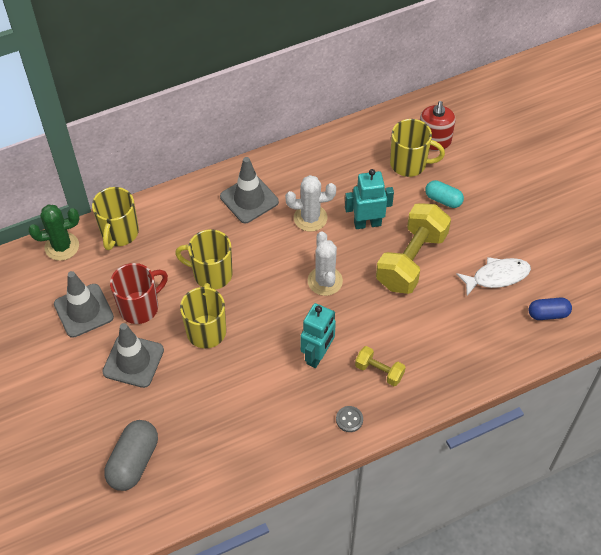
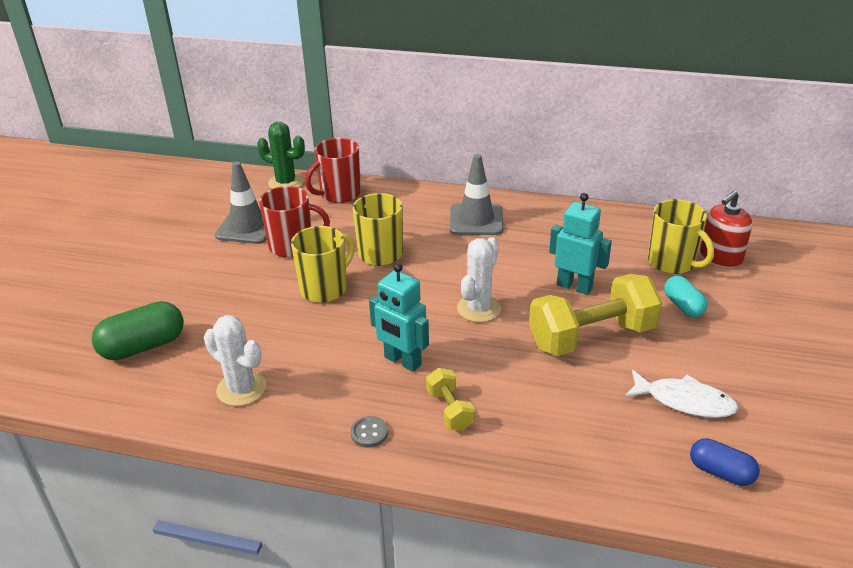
camera: 40 degrees right, 20 degrees down
yellow mug [92,187,139,250] -> red mug [305,138,361,203]
grey traffic cone [102,323,164,388] -> none
grey capsule [104,420,158,491] -> green capsule [92,301,184,360]
white cactus [285,175,336,232] -> white cactus moved to [204,315,266,406]
turquoise robot [300,303,336,368] -> turquoise robot turned 60 degrees clockwise [369,263,429,372]

